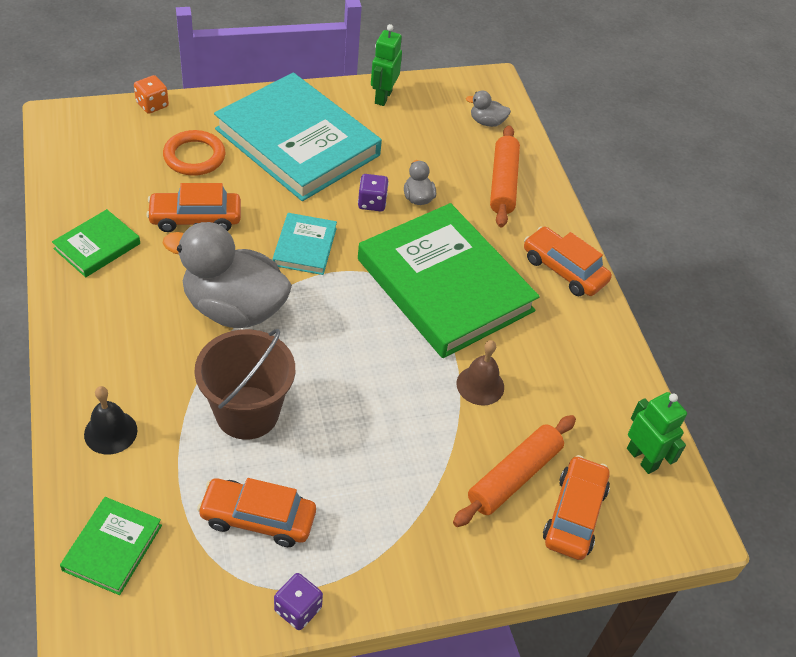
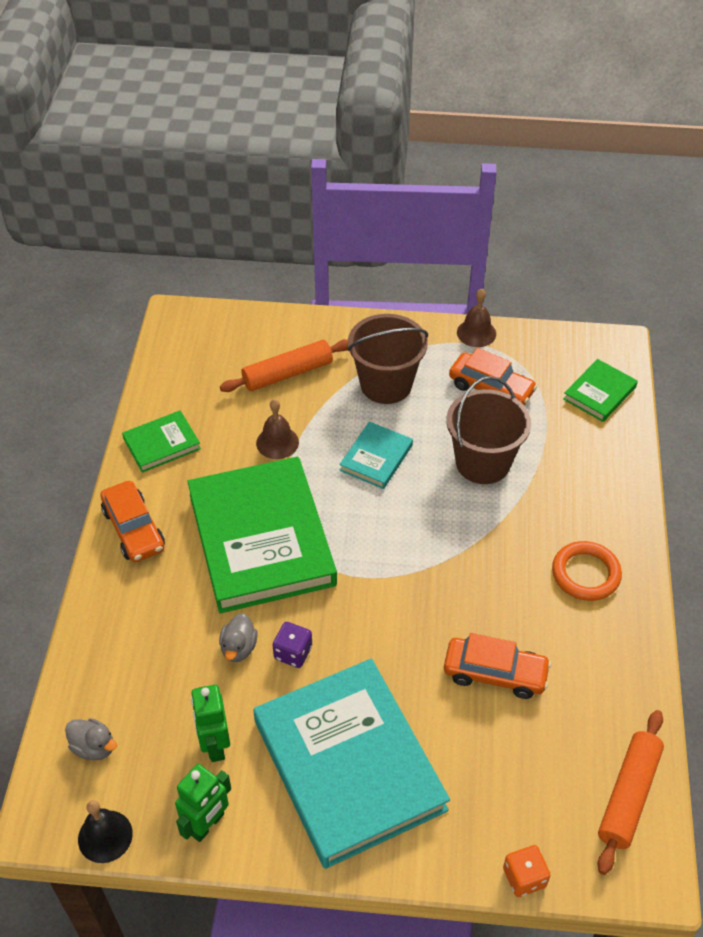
camera: 155 degrees left, 0 degrees up
green book [52,209,140,277] -> green book moved to [122,410,201,473]
black bell [84,386,137,455] -> black bell moved to [78,800,133,863]
orange ring [163,130,225,176] -> orange ring moved to [552,541,622,601]
grey duck [163,222,292,328] -> none
turquoise book [272,213,337,275] -> turquoise book moved to [339,422,413,489]
purple dice [274,573,323,630] -> brown bell [457,289,496,347]
orange rolling pin [490,125,520,227] -> orange rolling pin moved to [597,710,664,875]
orange car [543,455,610,560] -> none
green robot [627,392,687,474] -> green robot moved to [191,685,230,762]
none -> brown bucket [347,314,428,404]

